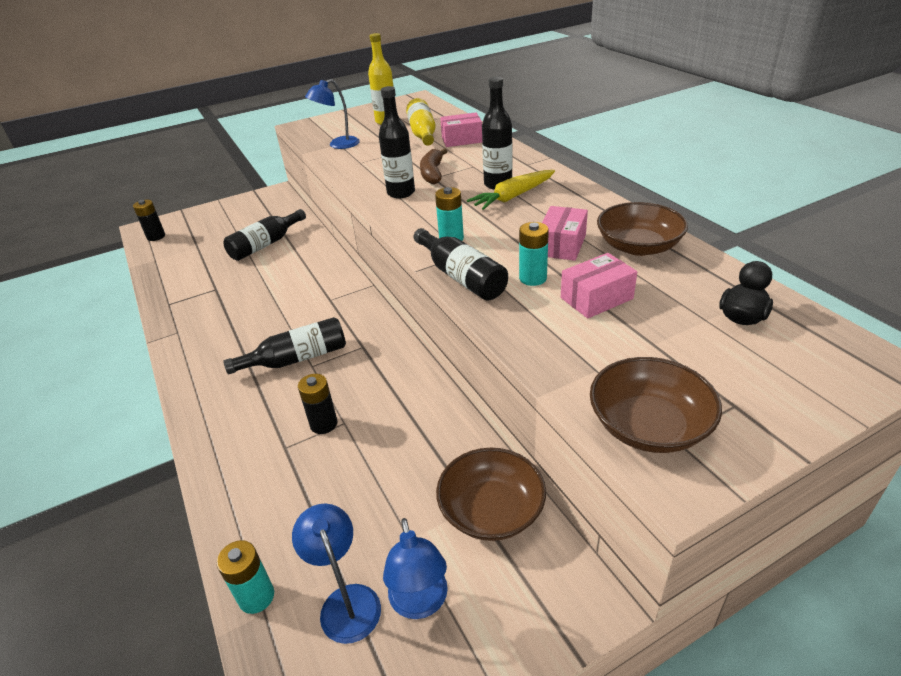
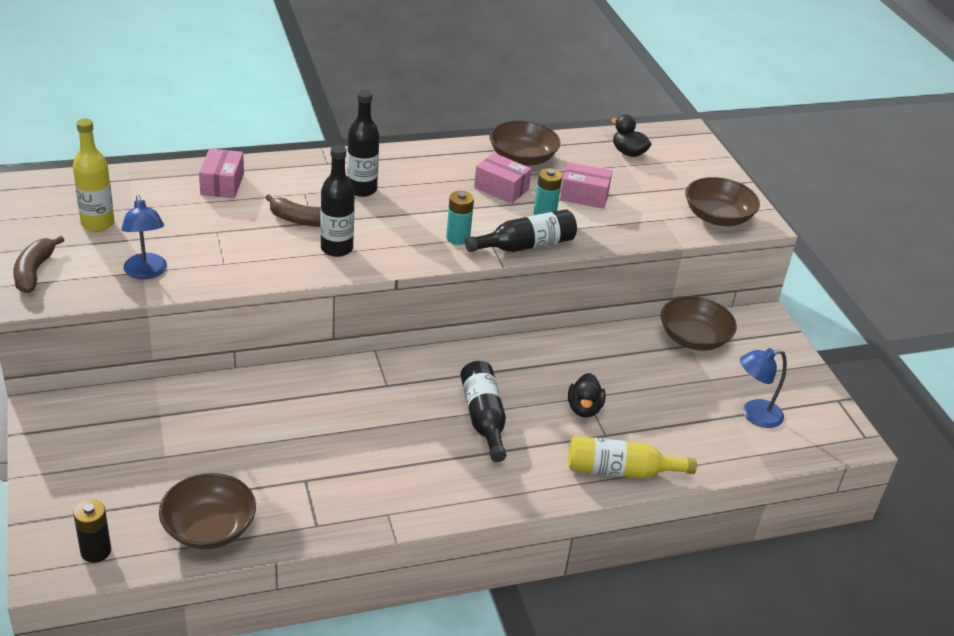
camera: 85 degrees left, 0 degrees up
turquoise battery [217,540,274,614] -> none
black bottle [223,209,306,261] -> none
black battery [298,374,337,434] -> black duck [568,373,606,418]
blue lamp [383,518,448,619] -> none
yellow bottle [406,98,436,146] -> yellow bottle moved to [568,436,697,478]
yellow carrot [467,170,555,210] -> none
pink box [561,253,637,319] -> pink box turned 60 degrees counterclockwise [560,162,612,209]
none -> brown banana [13,236,64,293]
none -> brown bowl [159,473,256,549]

